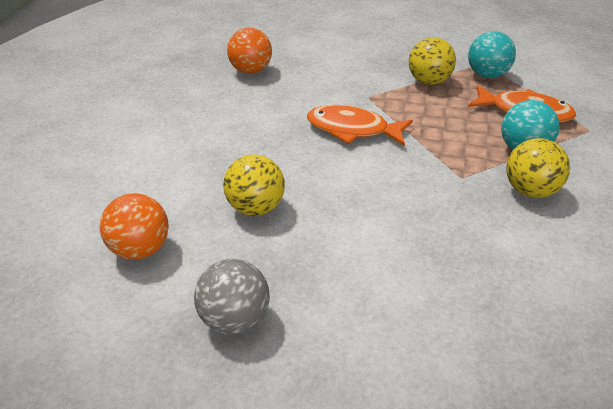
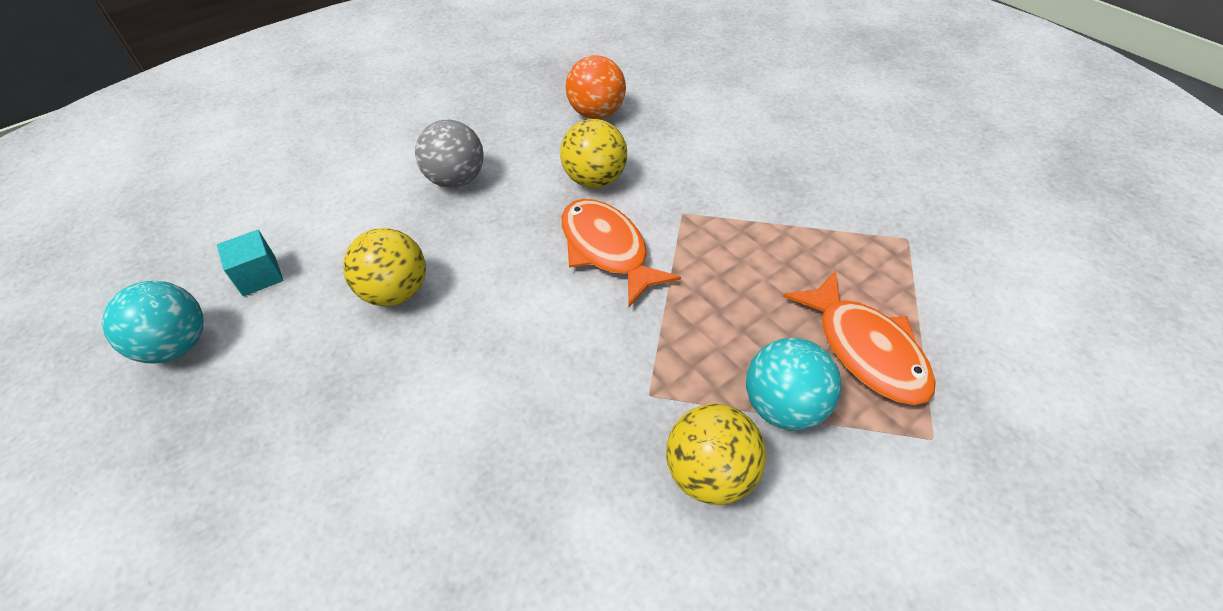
camera: 40 degrees right, 10 degrees up
orange ball [100,193,169,260] -> turquoise cube [217,230,284,296]
grey ball [194,259,269,335] -> grey ball moved to [415,120,484,188]
yellow ball [409,37,456,85] -> yellow ball moved to [560,119,627,188]
turquoise ball [468,31,516,78] -> turquoise ball moved to [102,281,203,364]

